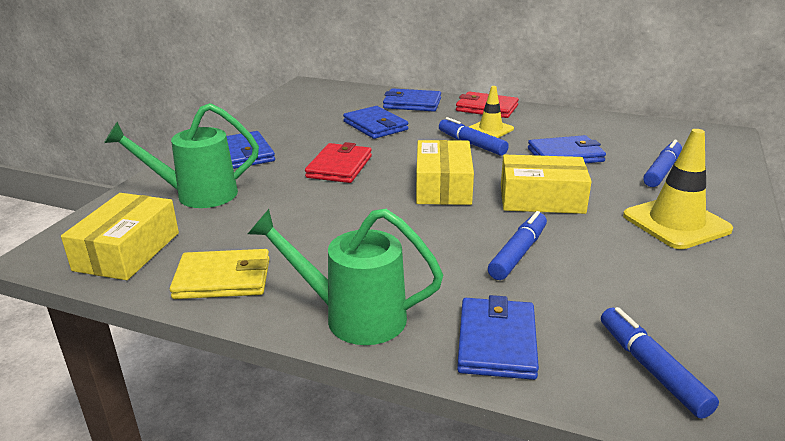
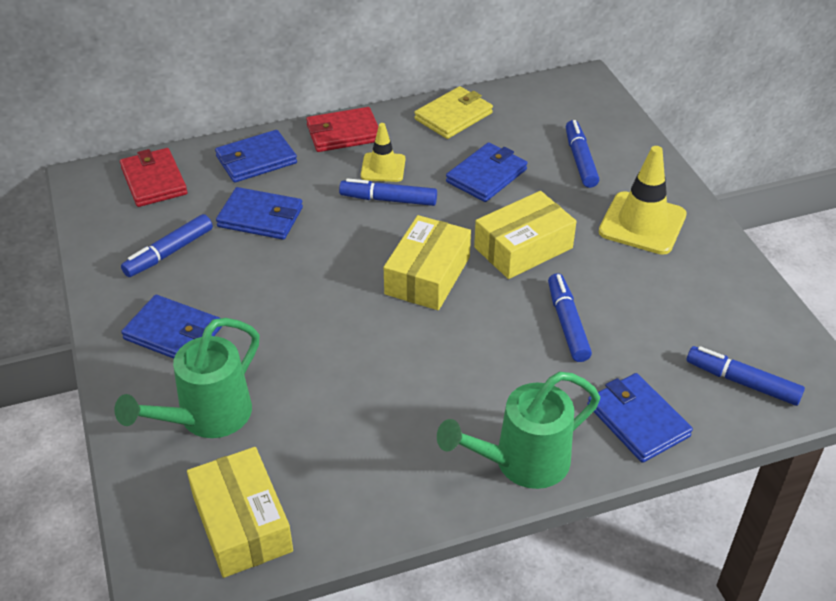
camera: 40 degrees left, 15 degrees up
yellow wallet [170,249,270,299] -> yellow wallet moved to [414,86,493,139]
red wallet [305,142,372,183] -> red wallet moved to [120,148,187,207]
yellow box [416,140,474,205] -> yellow box turned 60 degrees clockwise [384,215,471,310]
none -> blue marker [121,214,213,277]

